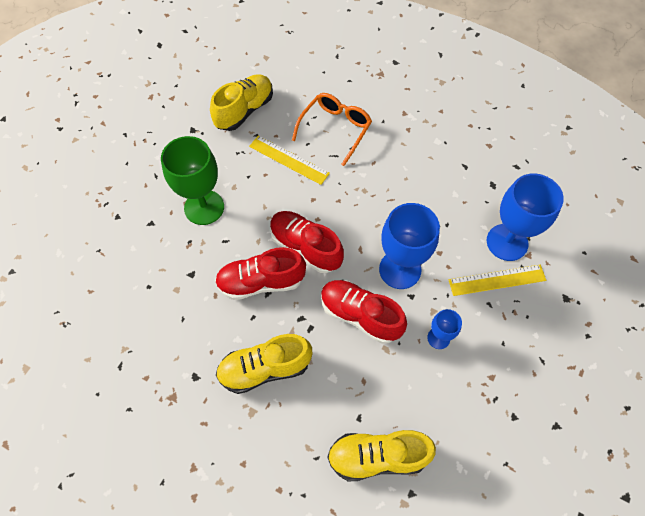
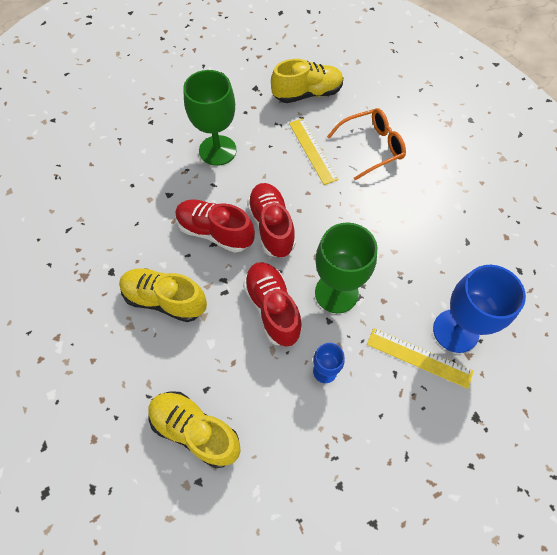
camera: 35 degrees right, 0 degrees up
blue goblet [379,203,440,289] -> green goblet [315,222,377,313]

